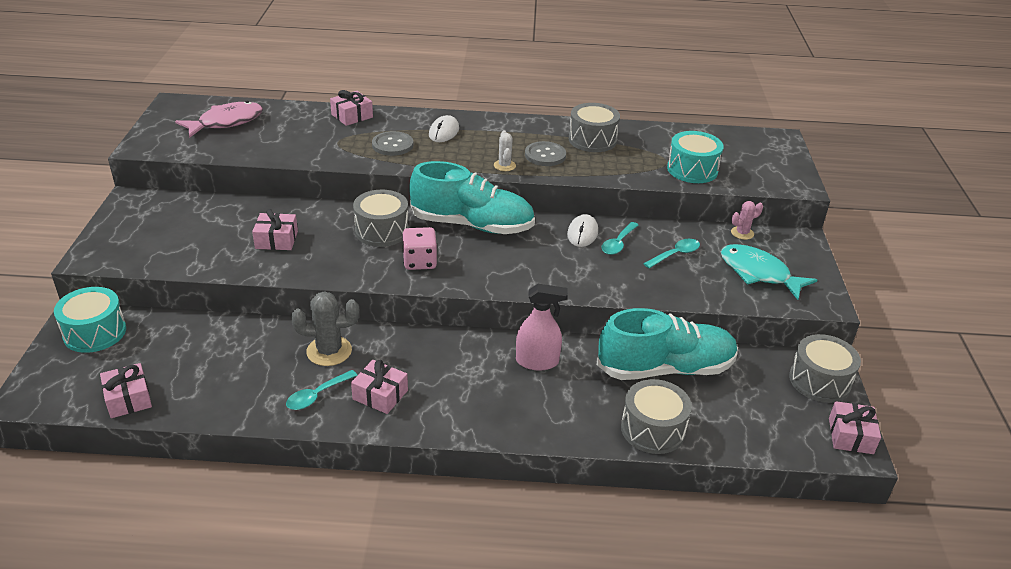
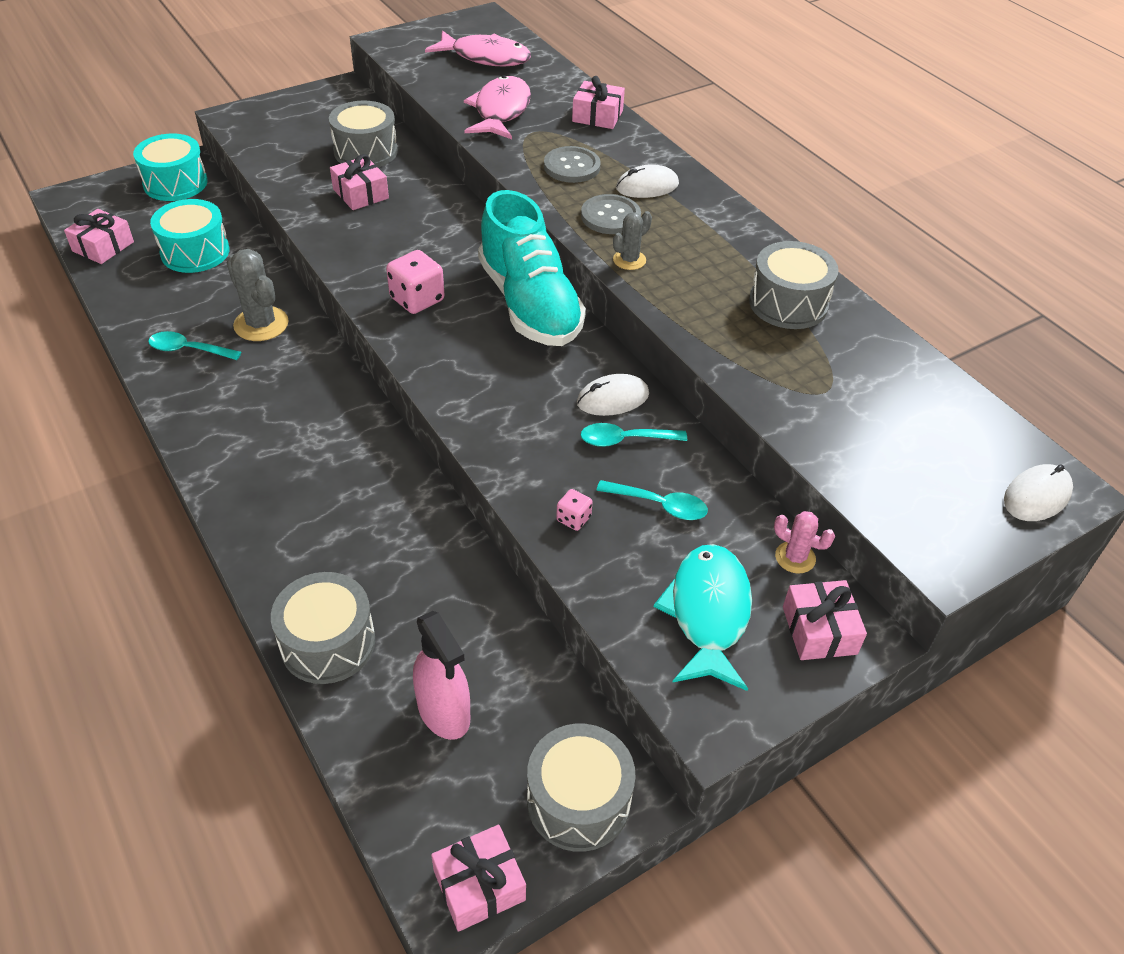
camera: 55 degrees right, 10 degrees up
pink gift [351,360,408,414] -> pink gift moved to [783,580,867,660]
grey drum [353,190,409,247] -> grey drum moved to [329,101,398,167]
white cactus [494,130,516,171] -> grey cactus [613,211,652,270]
pink spray bottle [516,284,568,370] -> pink spray bottle moved to [413,611,470,740]
grey button [525,141,566,166] -> grey button moved to [581,194,641,234]
turquoise shoe [597,308,738,380] -> none
turquoise drum [667,131,724,183] -> turquoise drum moved to [150,199,230,273]
none -> pink fish [464,75,531,139]
none -> pink dice [556,489,592,531]
none -> white mouse [1004,464,1073,521]

